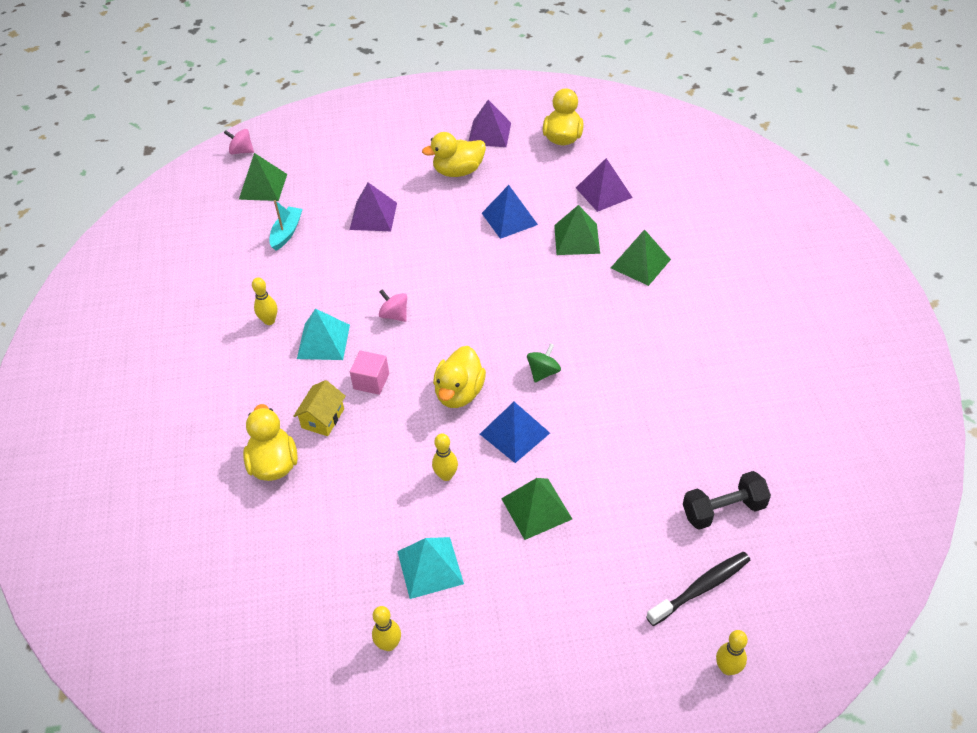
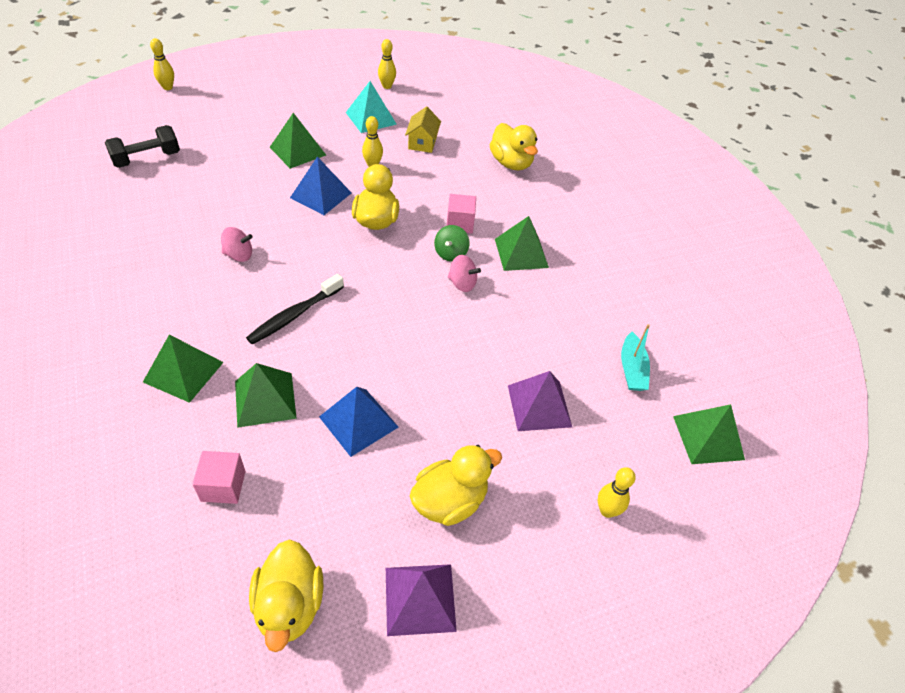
camera: 160 degrees right, 0 degrees up
pink spinning top [224,129,254,154] -> pink spinning top moved to [221,227,253,262]
yellow bowling pin [252,277,277,325] -> yellow bowling pin moved to [598,467,636,518]
yellow house [294,380,346,436] -> yellow house moved to [405,106,441,153]
turquoise pyramid [297,308,350,360] -> green pyramid [495,216,549,271]
green spinning top [527,343,561,382] -> green spinning top moved to [434,225,470,261]
purple pyramid [576,158,633,212] -> pink cube [192,451,246,504]
black toothbrush [646,552,750,626] -> black toothbrush moved to [246,274,344,345]

